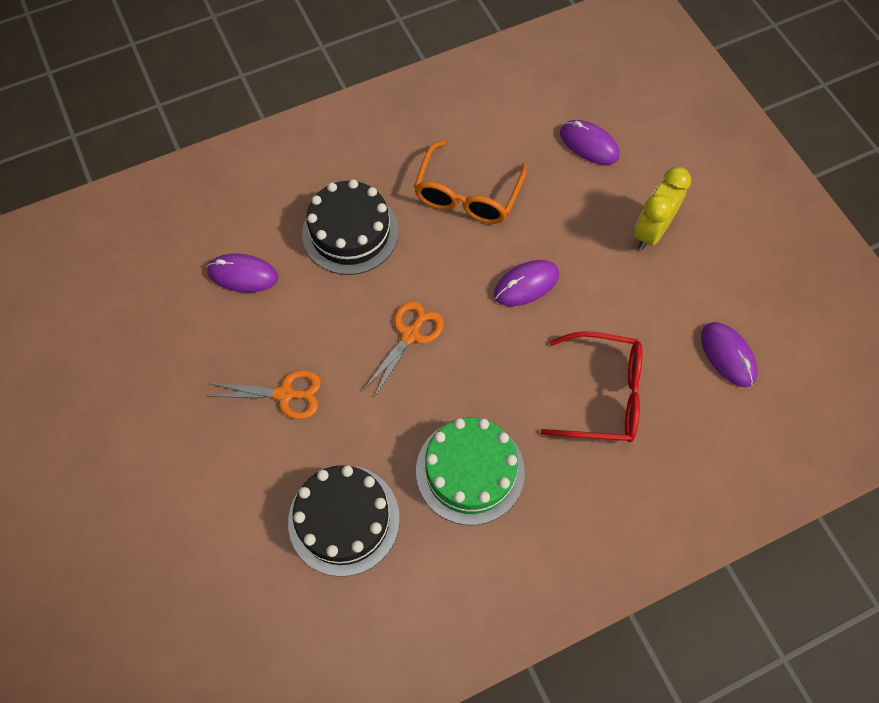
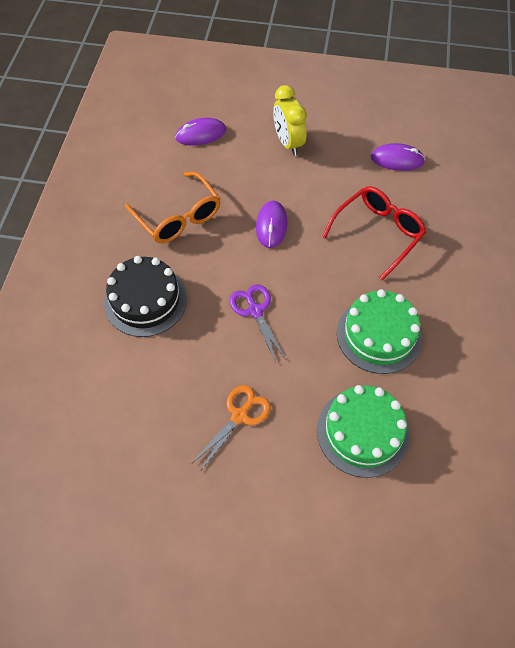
camera: 55 degrees left, 5 degrees down
purple mouse [207,253,278,293] -> none
black cake [288,465,400,577] -> green cake [317,385,409,478]
orange scissors [364,301,444,397] -> purple scissors [230,284,286,363]

